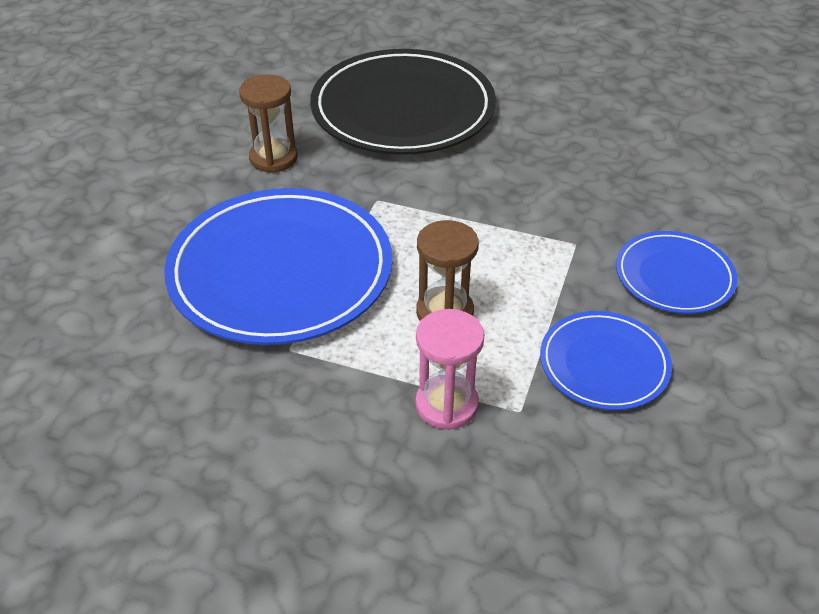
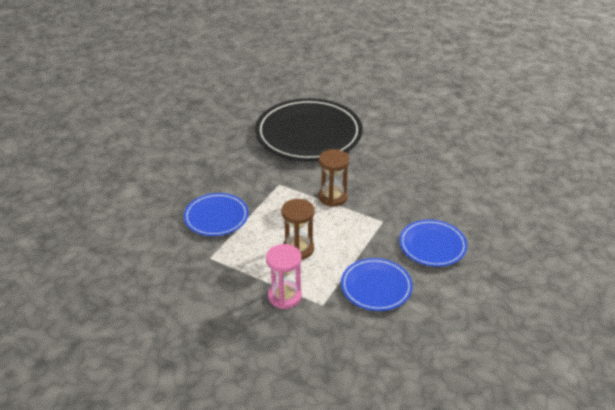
camera: 10 degrees right, 5 degrees down
blue plate [164,188,392,345] -> blue plate [184,193,249,236], size x0.53
brown hourglass [239,74,298,173] -> brown hourglass moved to [318,149,349,207]

